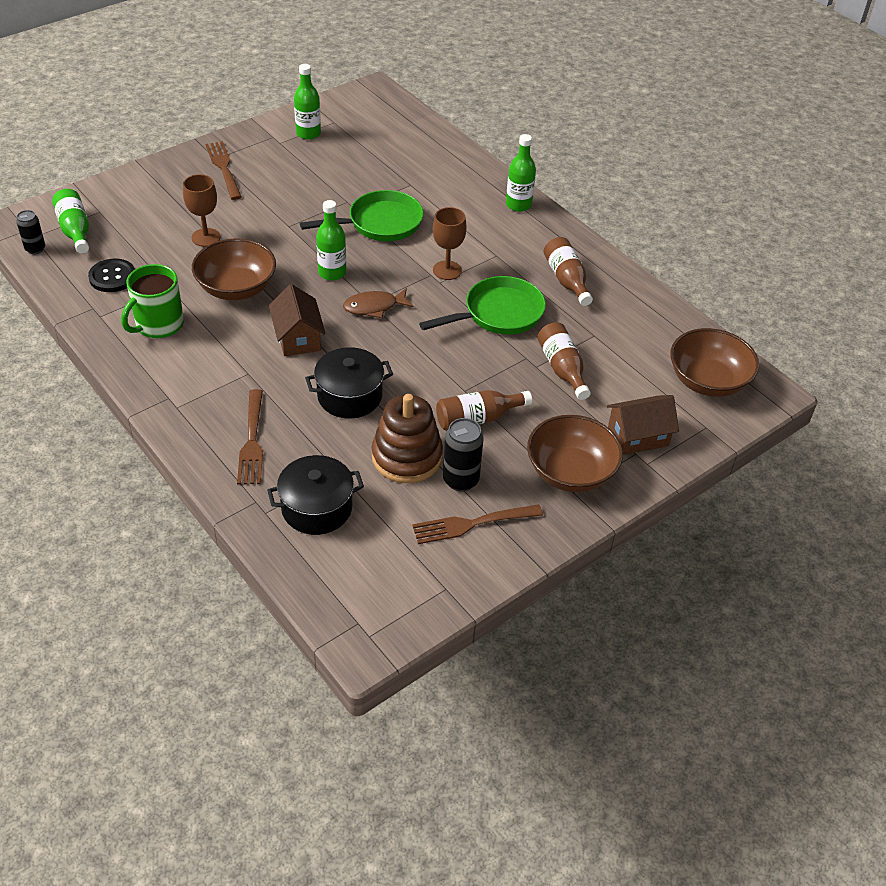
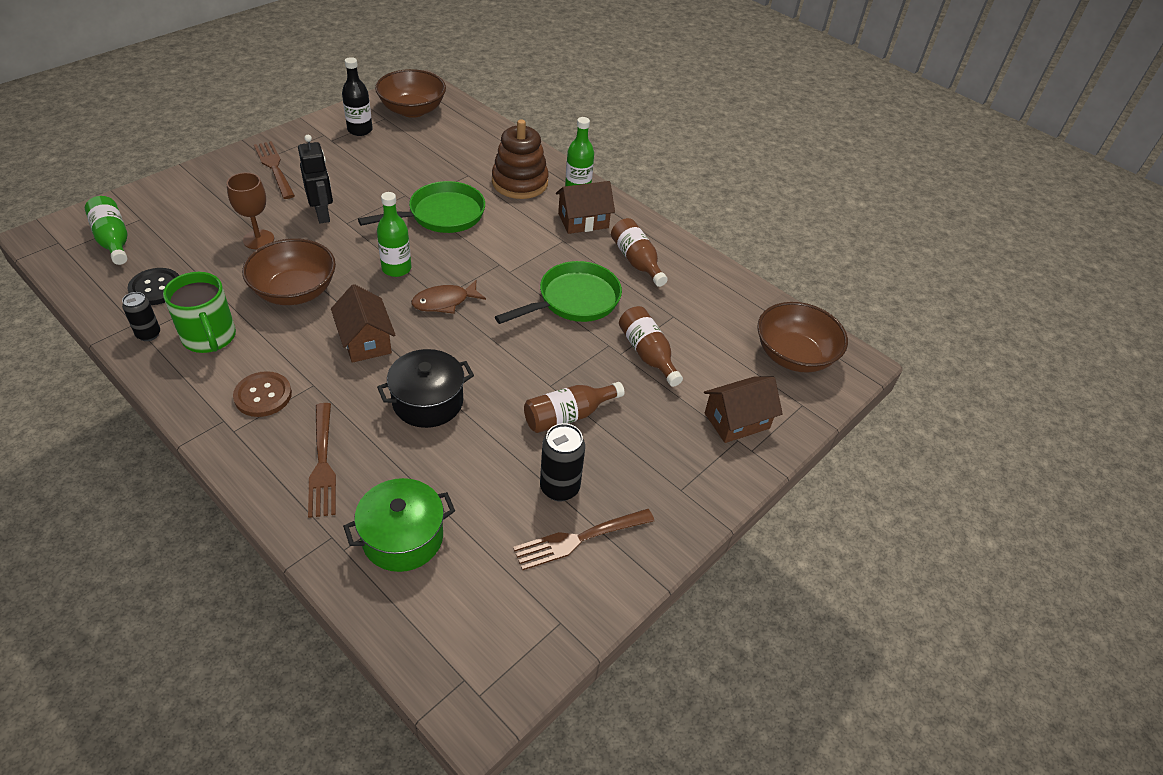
camera: 10 degrees left, 0 degrees up
black can [17,210,45,254] -> black can moved to [122,292,160,341]
green mug [121,264,184,338] -> green mug turned 60 degrees counterclockwise [163,272,236,353]
black pot [267,455,364,535] -> green pot [343,478,455,572]
green bottle [294,64,321,140] -> black bottle [342,57,373,136]
brown stacking toy [372,394,443,483] -> brown stacking toy moved to [492,120,549,199]
brown goblet [433,207,467,280] -> none
brown bowl [527,415,623,492] -> brown bowl moved to [375,69,446,118]
none -> brown button [233,371,292,417]
none -> black robot [298,135,333,224]
none -> brown house [556,181,615,234]

